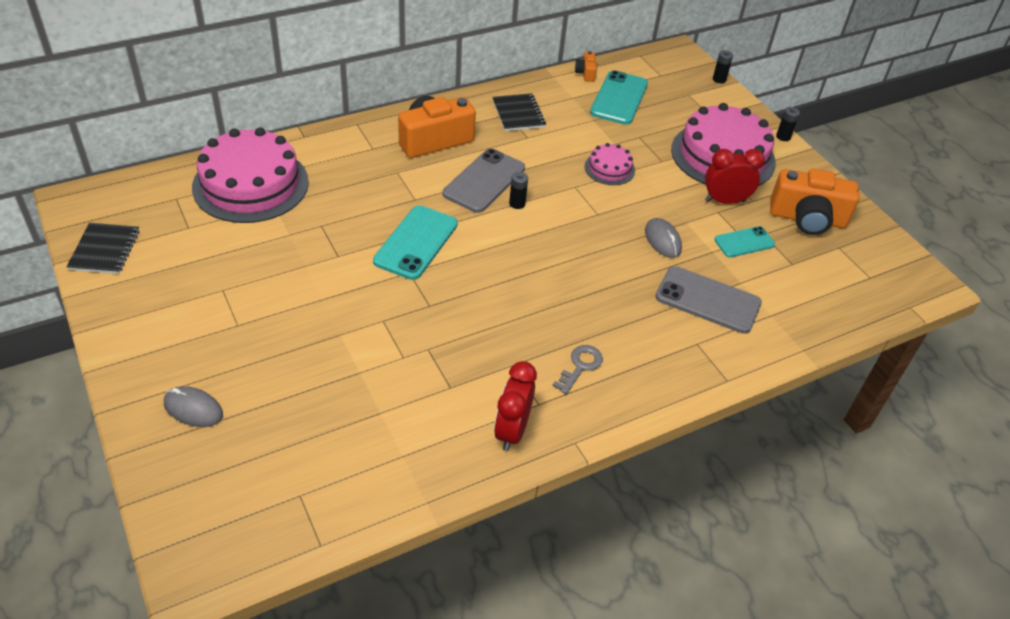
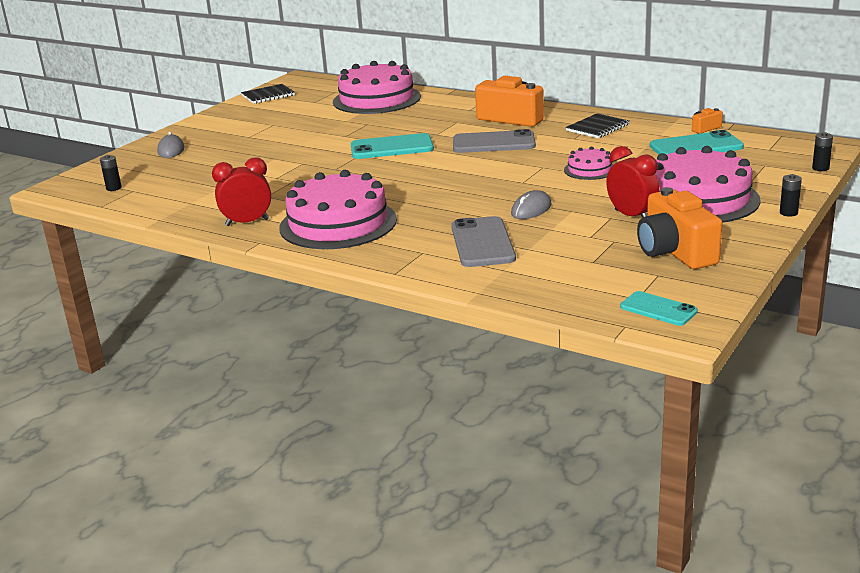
camera: 65 degrees right, 20 degrees down
black battery [509,172,528,209] -> black battery moved to [100,155,122,191]
grey key [552,345,603,394] -> pink cake [279,170,397,249]
turquoise phone [714,226,775,257] -> turquoise phone moved to [620,291,698,326]

